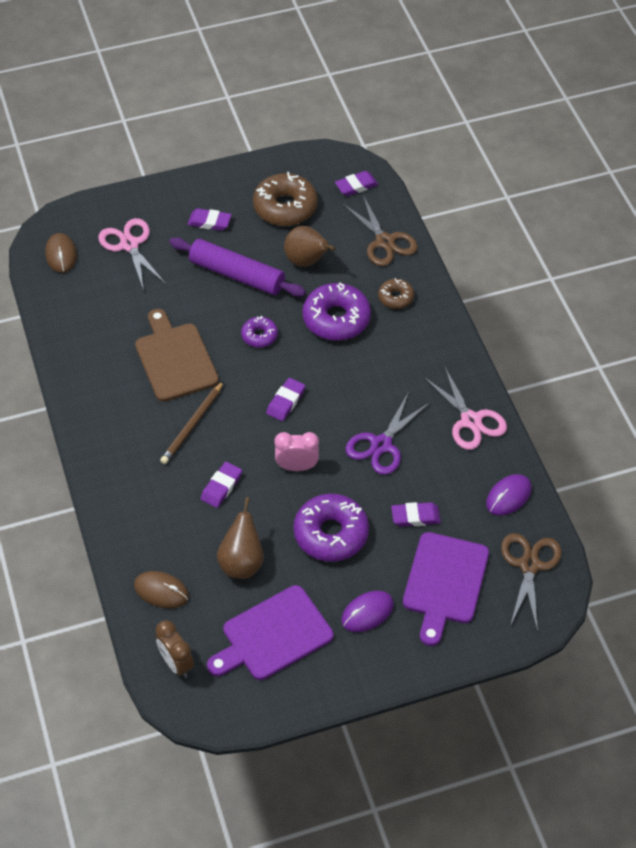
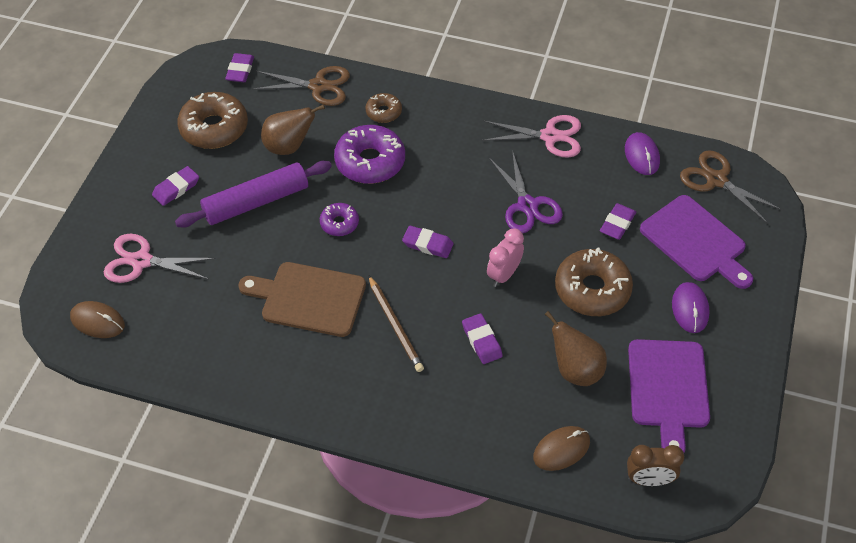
camera: 55 degrees left, 0 degrees up
purple eraser [266,378,305,421] -> purple eraser turned 45 degrees counterclockwise [402,226,454,258]
purple donut [294,494,369,562] -> brown donut [555,248,633,316]

